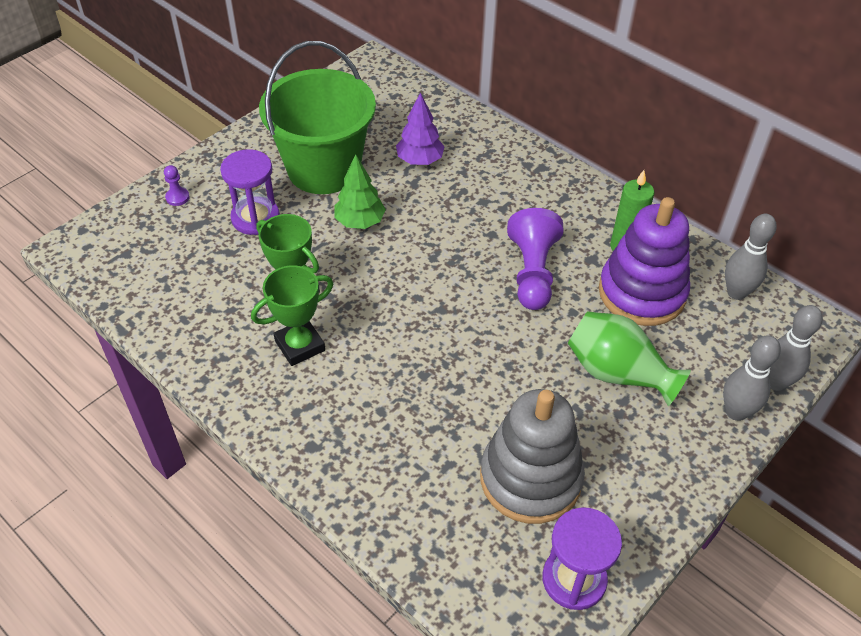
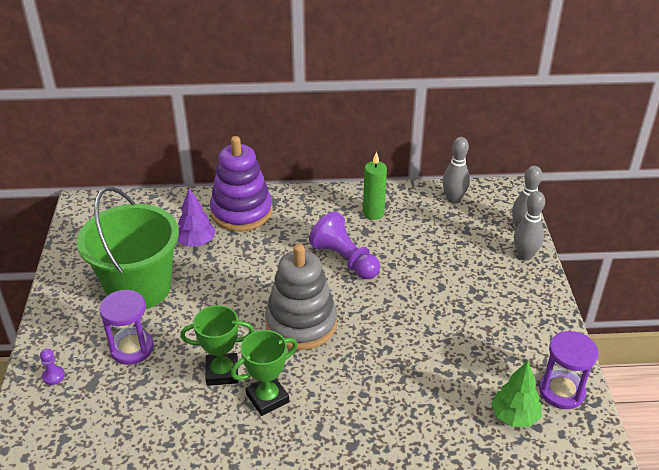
camera: 45 degrees left, 10 degrees down
green trophy [251,265,333,366] -> green trophy turned 45 degrees clockwise [231,330,298,416]
green tree [334,155,386,229] -> green tree moved to [491,361,542,427]
grey stacking toy [480,389,585,524] -> grey stacking toy moved to [265,244,337,350]
green vase [568,311,691,406] -> none
purple stacking toy [599,197,690,326] -> purple stacking toy moved to [210,136,272,231]

